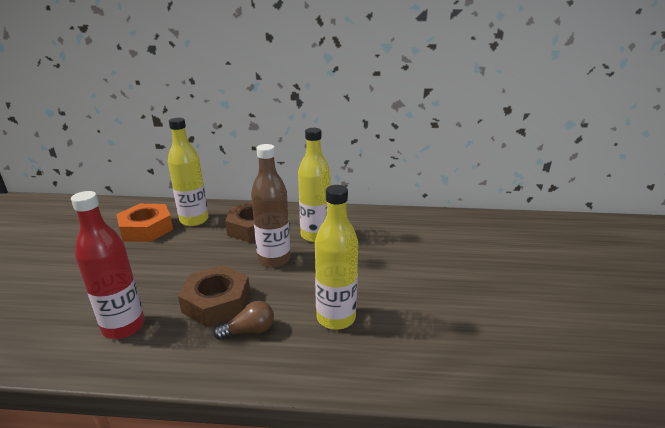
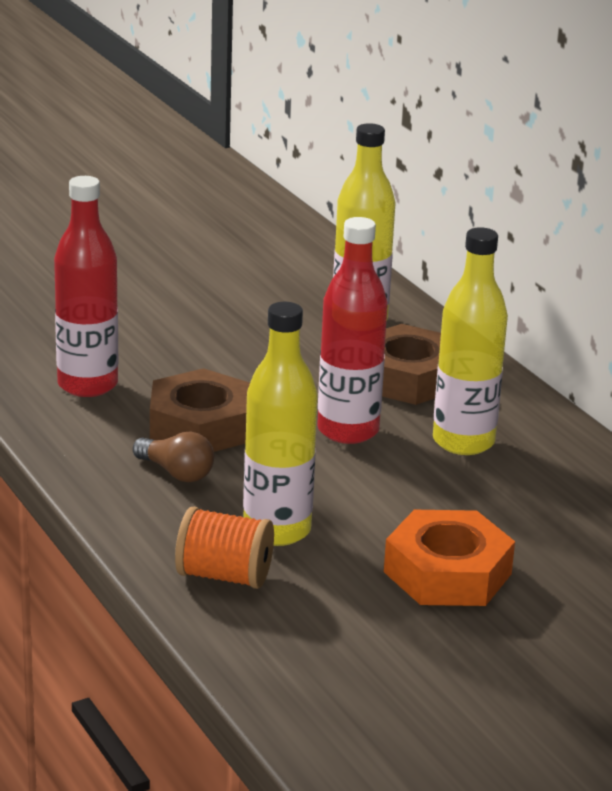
camera: 55 degrees right, 0 degrees up
orange nut [116,204,173,242] -> orange nut moved to [384,510,515,606]
brown bottle [251,144,291,268] -> red bottle [317,217,388,444]
none -> orange spool [175,507,274,589]

